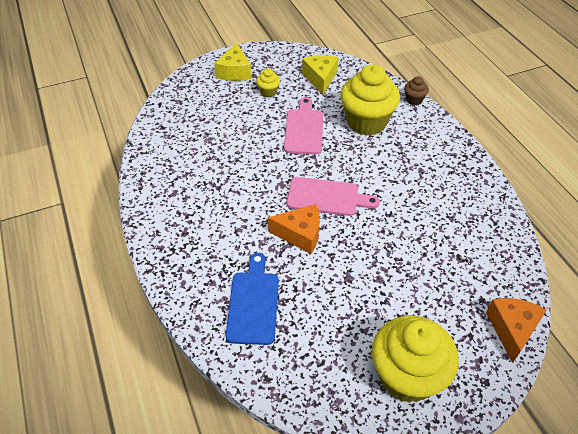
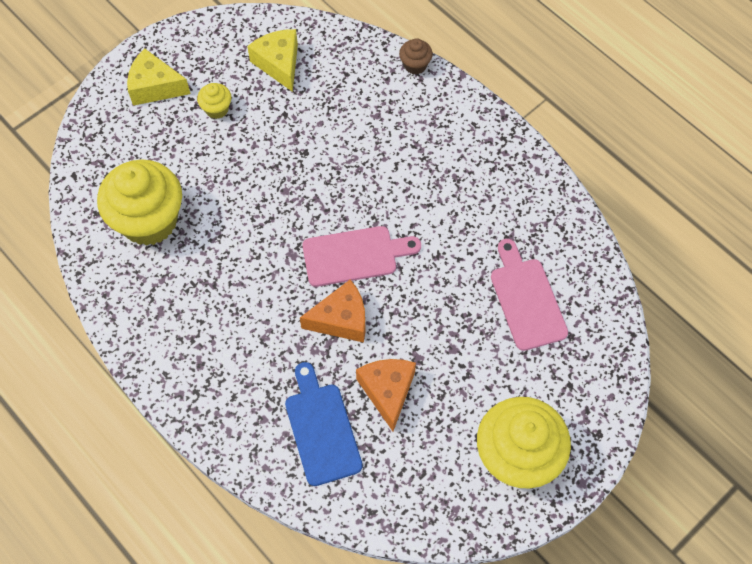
camera: 20 degrees left, 15 degrees up
yellow cheese [214,43,252,81] -> yellow cheese turned 120 degrees clockwise [127,48,190,106]
pink cutting board [284,97,323,154] -> pink cutting board moved to [491,239,568,351]
yellow cupcake [340,64,400,136] -> yellow cupcake moved to [97,159,182,246]
orange cheese [486,298,547,363] -> orange cheese moved to [356,359,416,431]

